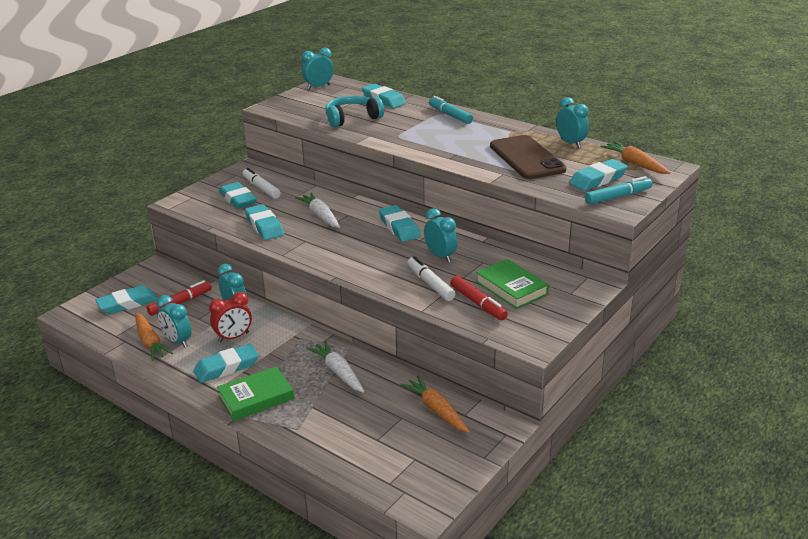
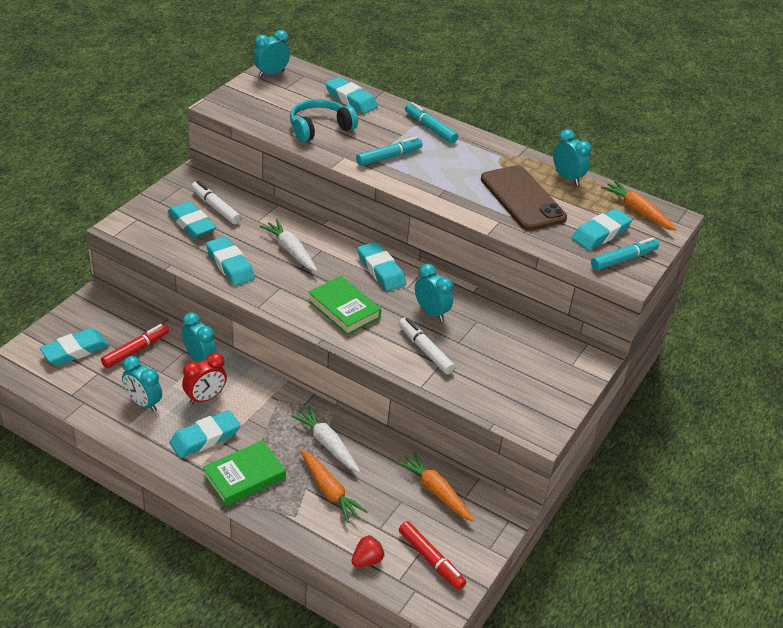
camera: 10 degrees left, 10 degrees up
orange carrot [135,313,173,361] -> orange carrot moved to [300,449,368,523]
red marker [450,276,508,320] -> red marker moved to [399,521,466,590]
green book [476,259,549,309] -> green book moved to [308,276,381,335]
none -> red strawberry [352,535,384,567]
none -> turquoise marker [356,137,423,166]

